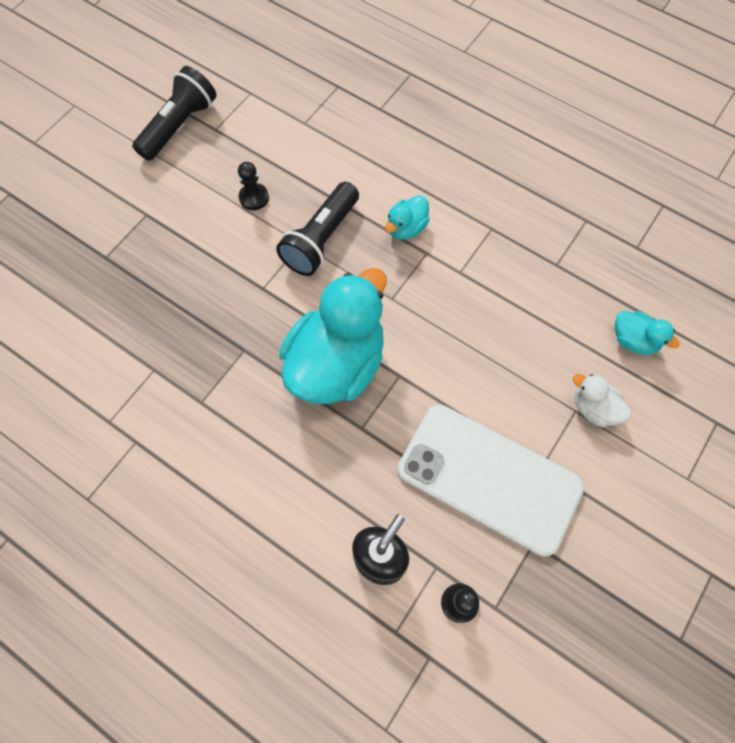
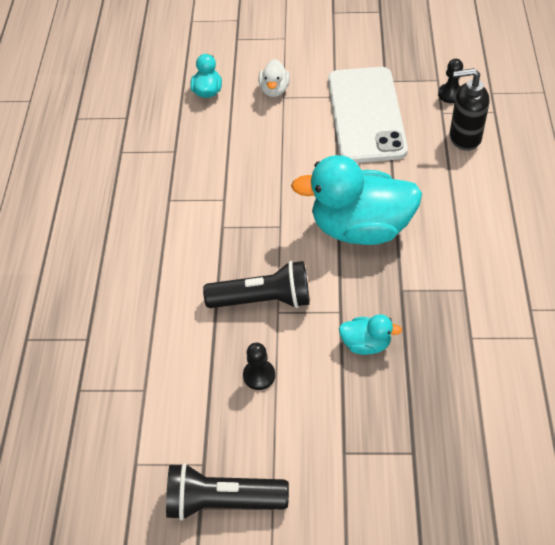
camera: 120 degrees left, 15 degrees down
turquoise duck [385,195,430,240] -> turquoise duck moved to [339,314,402,355]

